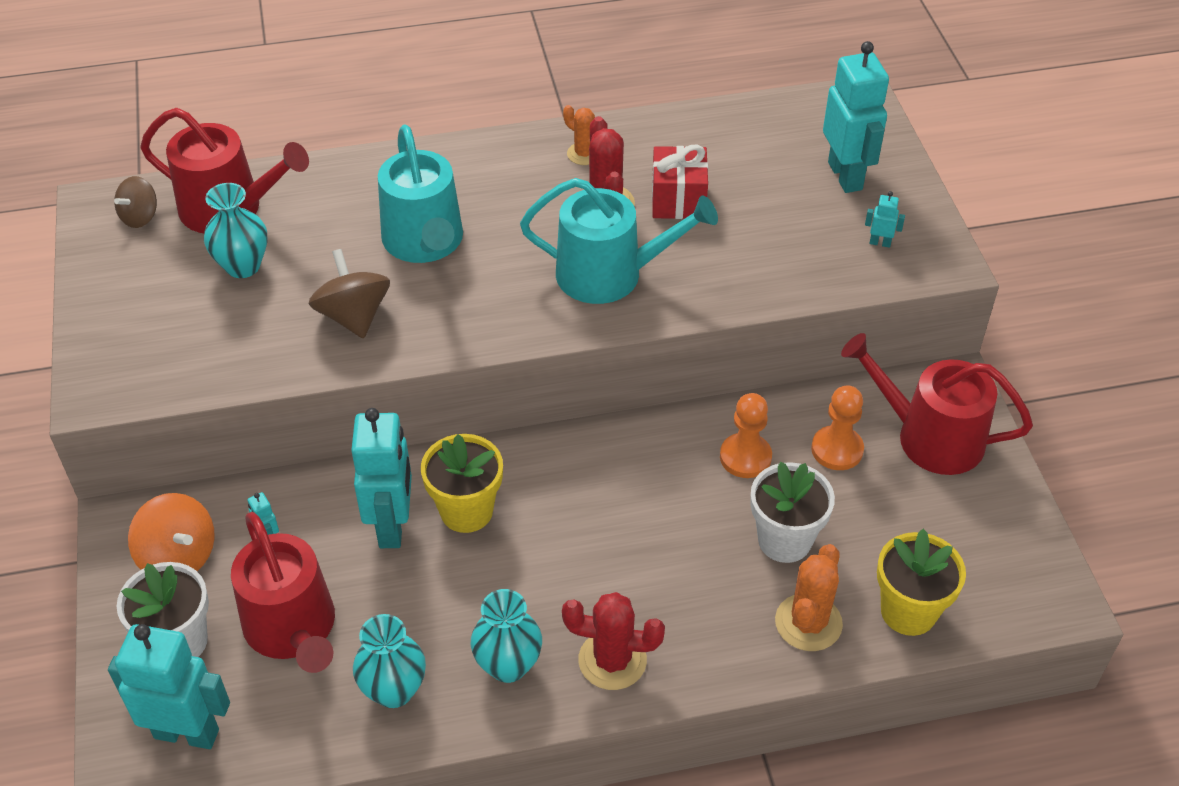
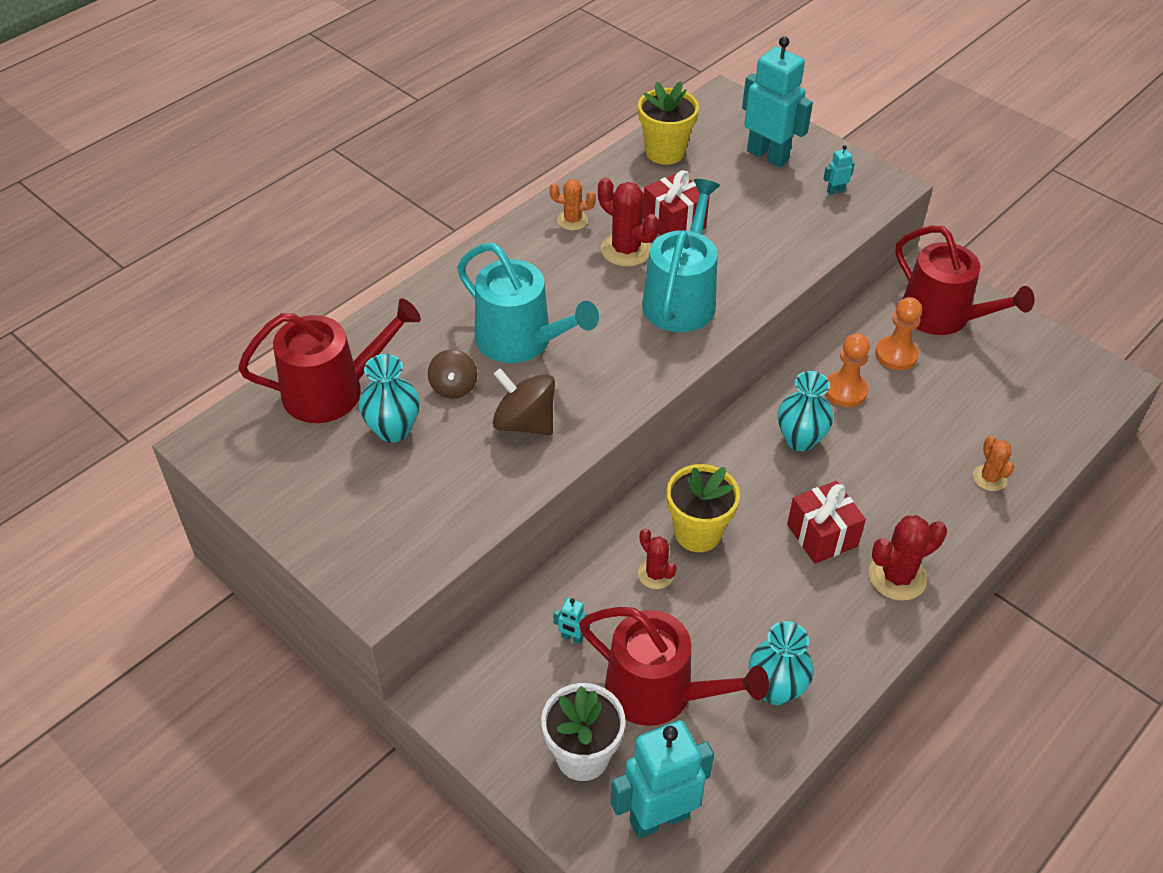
camera: 35 degrees left, 0 degrees up
brown spinning top [114,176,157,228] -> brown spinning top moved to [428,349,478,399]
orange spinning top [128,493,215,571] -> none
turquoise robot [351,408,412,548] -> red cactus [638,528,677,589]
turquoise vase [471,589,542,683] -> turquoise vase moved to [778,371,833,451]
turquoise watering can [520,178,718,304] -> turquoise watering can turned 45 degrees counterclockwise [642,179,720,332]
white flower pot [750,461,835,563] -> none
orange cactus [775,544,843,651] -> orange cactus [973,436,1014,491], size x0.63
red watering can [841,333,1033,475] -> red watering can turned 120 degrees counterclockwise [895,226,1034,335]
yellow flower pot [877,529,966,636] -> yellow flower pot moved to [638,81,699,165]
none -> red gift [787,481,866,564]

